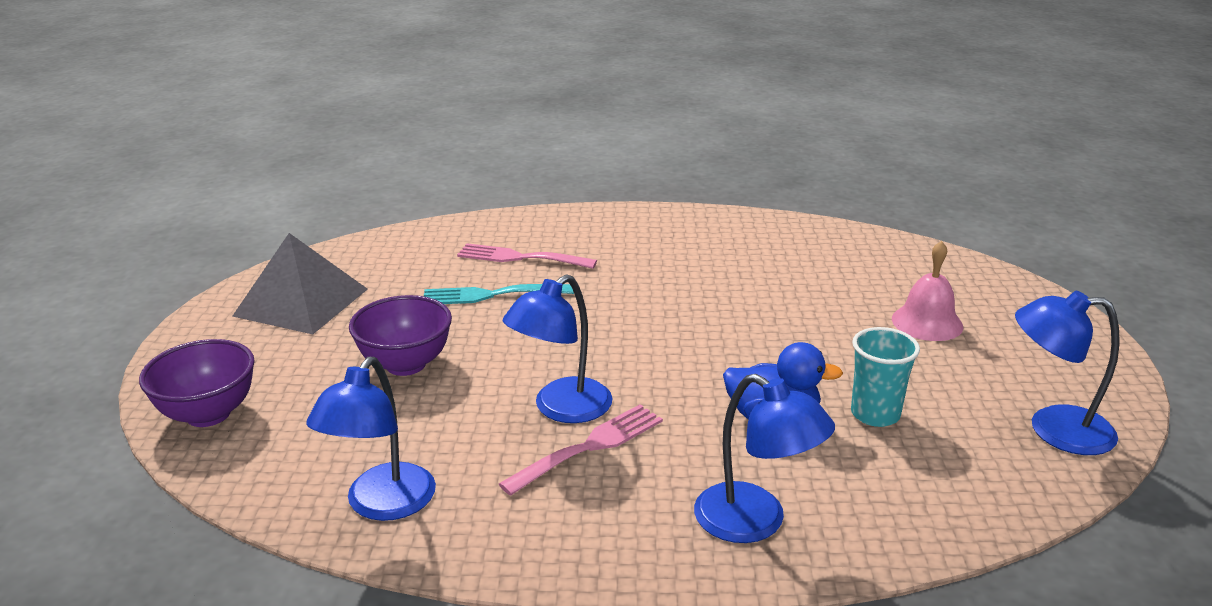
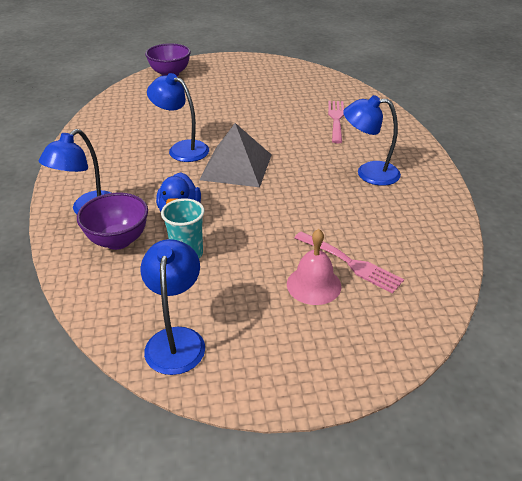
camera: 80 degrees right, 10 degrees up
grey pyramid [232,233,368,334] -> grey pyramid moved to [199,123,272,187]
blue lamp [306,357,436,521] -> blue lamp moved to [343,95,401,186]
purple bowl [349,295,452,376] -> purple bowl moved to [77,193,148,250]
turquoise fork [424,284,574,304] -> none
pink fork [499,404,663,496] -> pink fork moved to [295,232,404,294]

